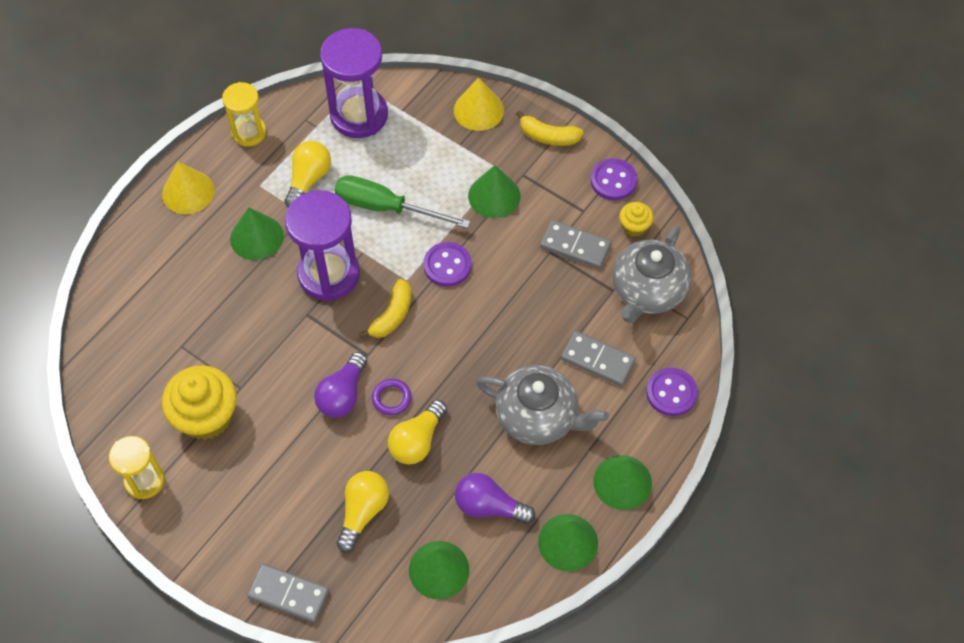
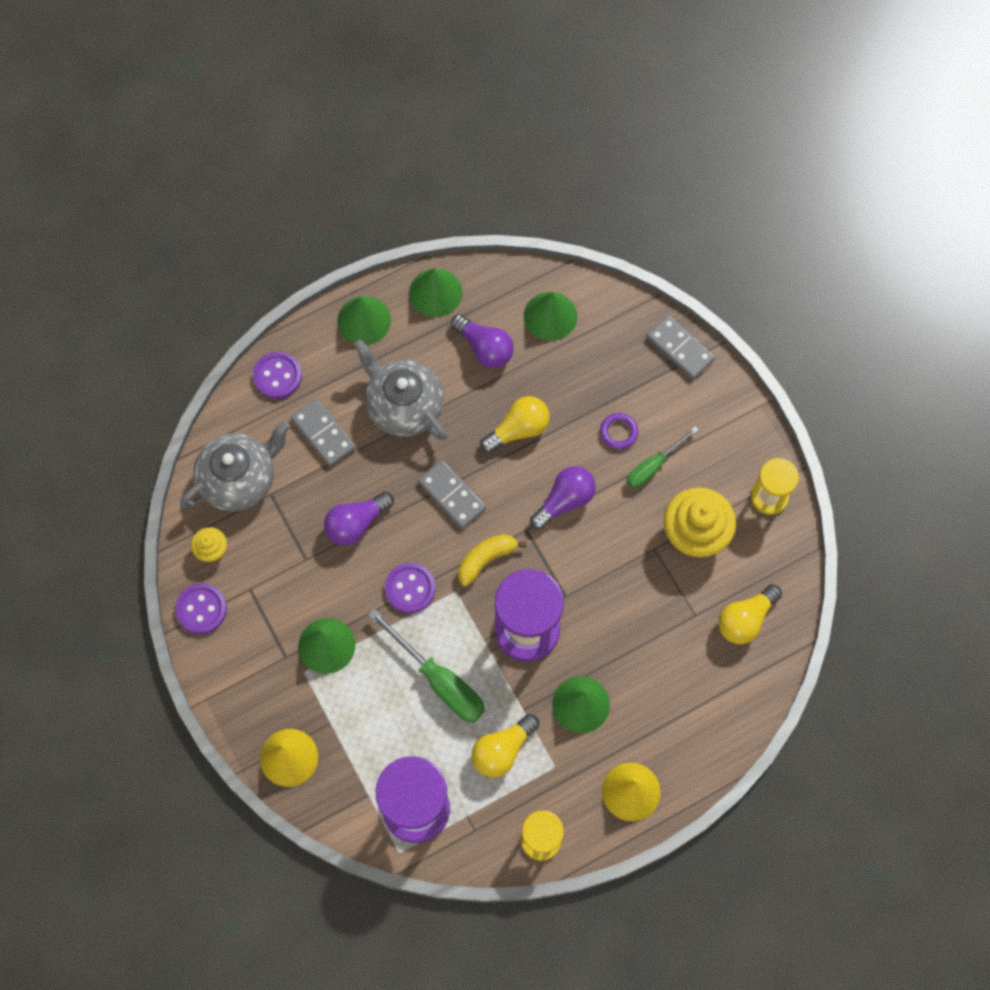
camera: 155 degrees left, 10 degrees up
yellow light bulb [336,471,389,553] -> yellow light bulb moved to [718,584,782,644]
purple ring [372,379,411,415] -> purple ring moved to [600,413,638,449]
yellow banana [516,111,584,146] -> none
grey domino [540,220,612,269] -> grey domino moved to [418,460,486,529]
none -> purple light bulb [324,492,394,546]
none -> green screwdriver [627,426,698,488]

